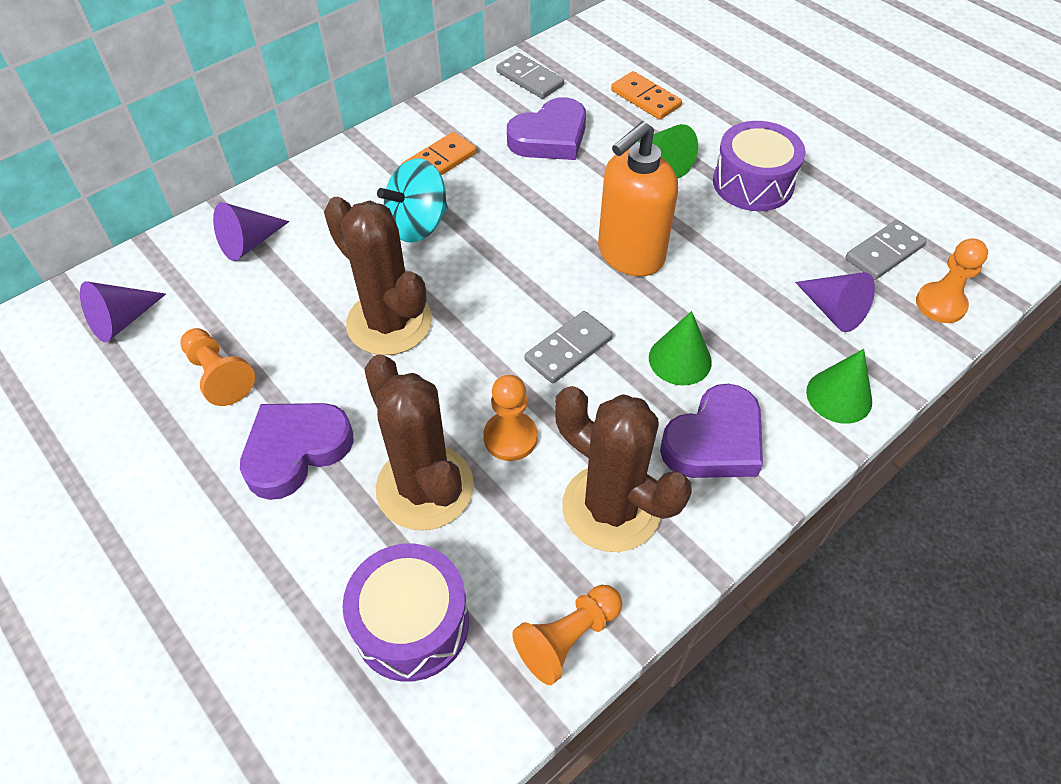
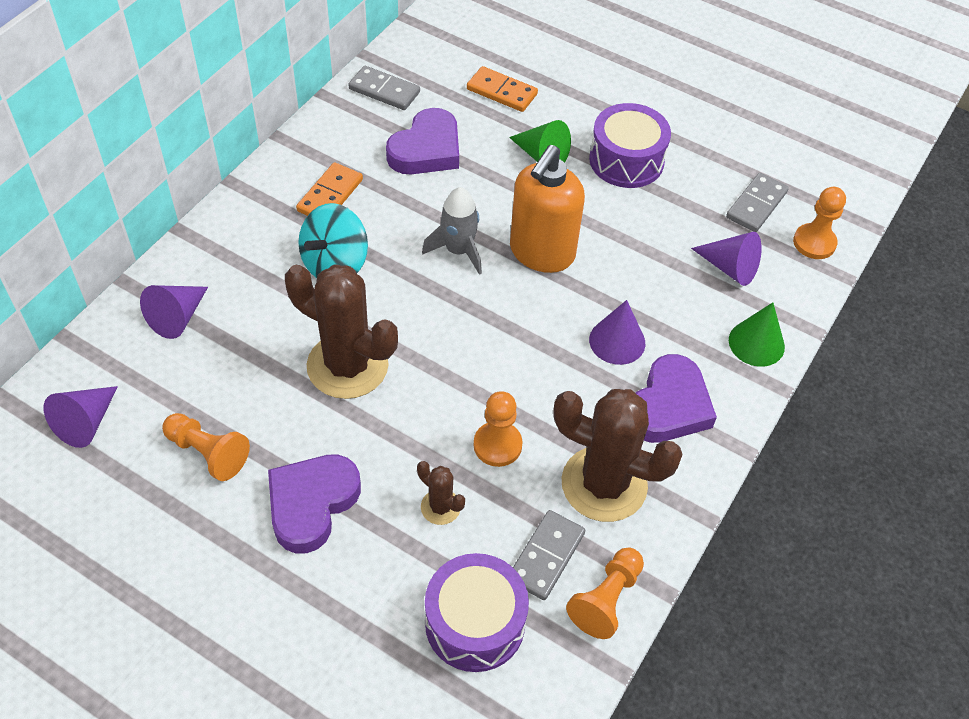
camera: 20 degrees left, 0 degrees up
brown cactus [364,355,474,531] -> brown cactus [417,461,465,525], size x0.46
grey domino [524,311,613,384] -> grey domino moved to [513,510,585,600]
green cone [649,311,712,385] -> purple cone [589,300,645,365]
none -> grey rocket [422,187,482,275]

